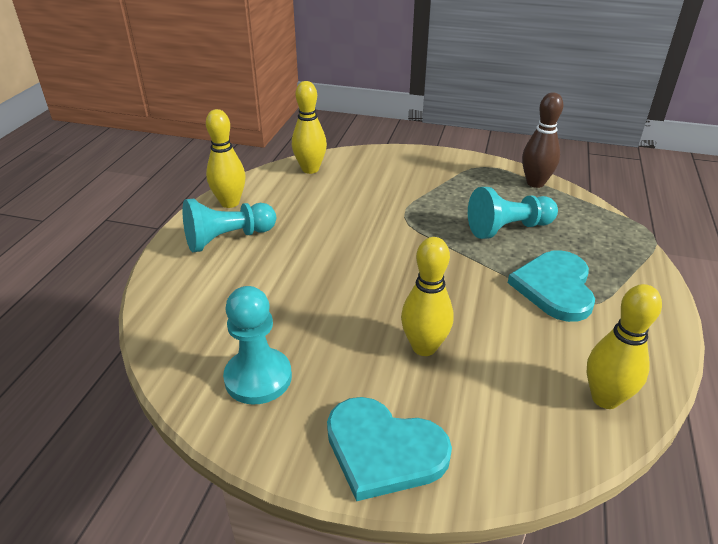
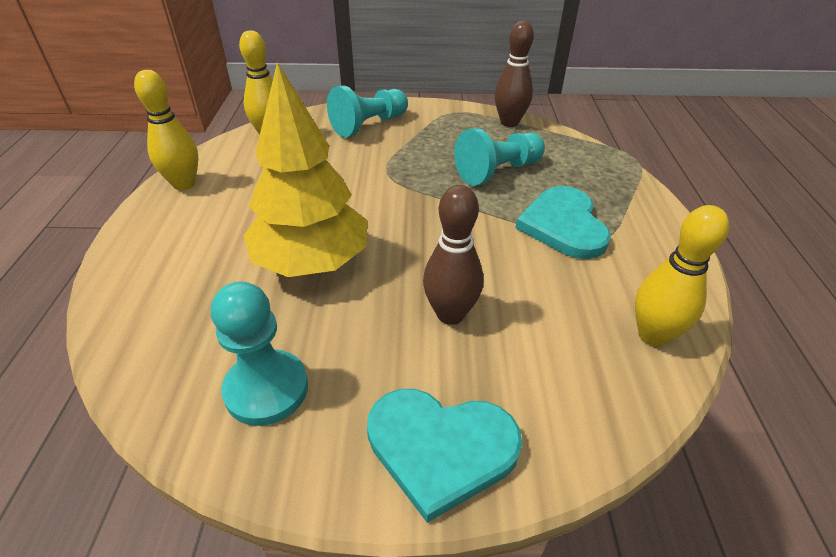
camera: 15 degrees left, 5 degrees up
turquoise pawn [182,199,276,252] -> turquoise pawn moved to [327,86,408,138]
yellow bowling pin [401,237,454,356] -> brown bowling pin [423,185,483,325]
none -> yellow tree [244,62,367,277]

